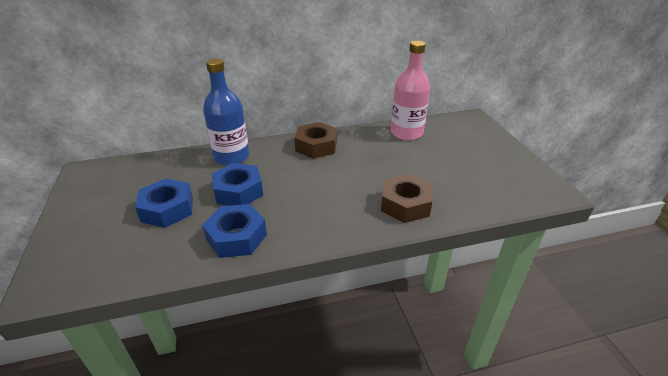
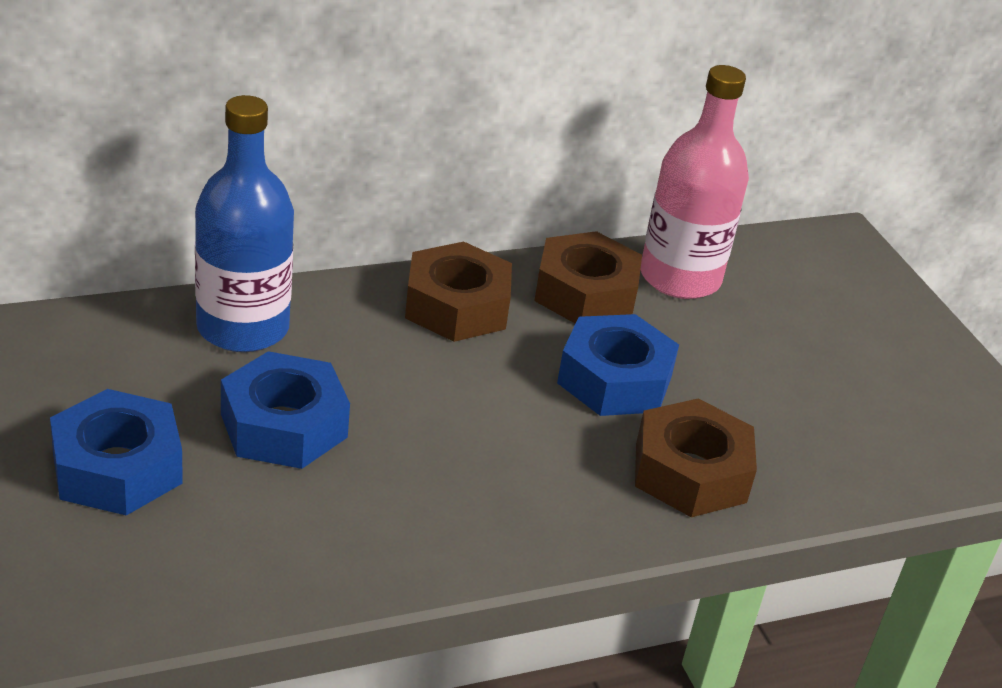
camera: 10 degrees left, 0 degrees up
blue nut [202,204,267,258] -> blue nut moved to [557,314,679,416]
none -> brown nut [534,231,642,324]

